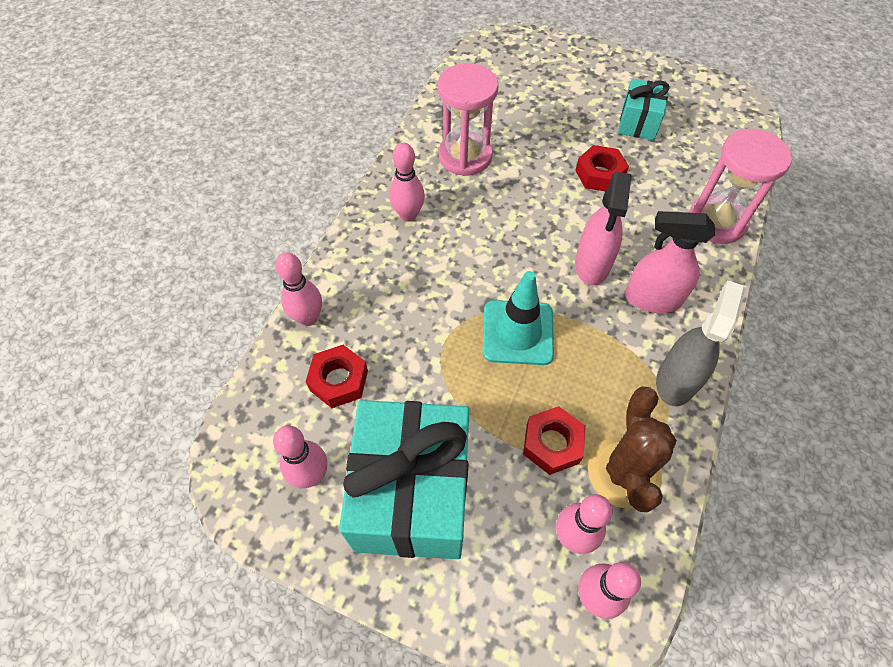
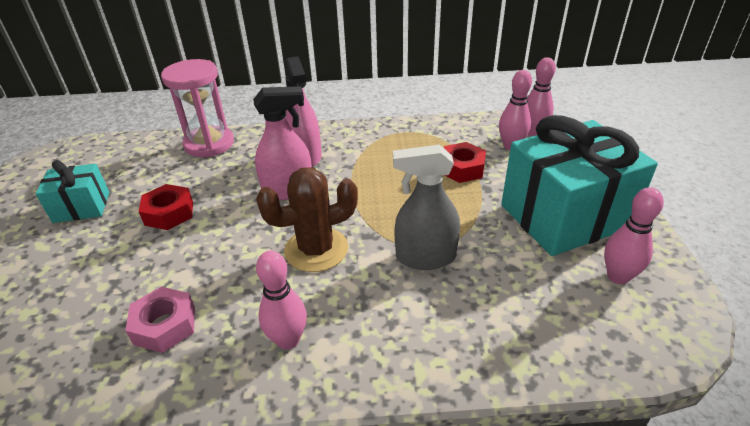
camera: 115 degrees left, 20 degrees down
pink bowling pin [275,253,322,326] -> none
red nut [306,345,368,408] -> none
pink hourglass [438,63,498,176] -> pink nut [125,287,195,353]
turquoise traffic cone [482,271,554,365] -> none
brown cactus [588,386,677,512] -> brown cactus moved to [256,167,358,272]
grey spray bottle [656,280,745,406] -> grey spray bottle moved to [393,145,460,270]

